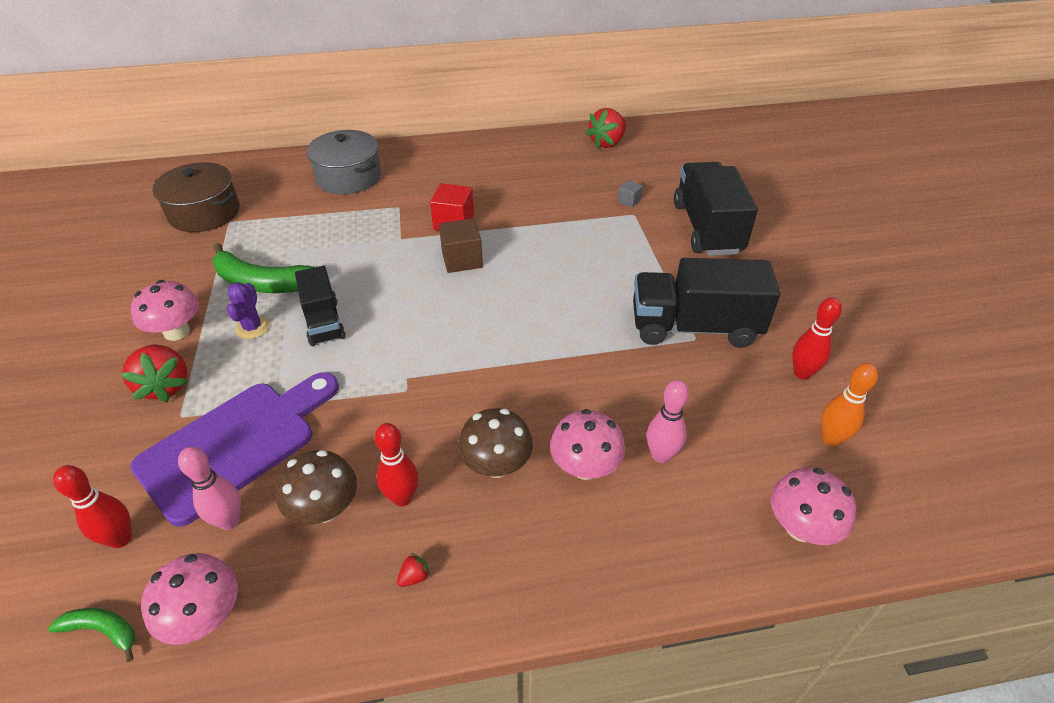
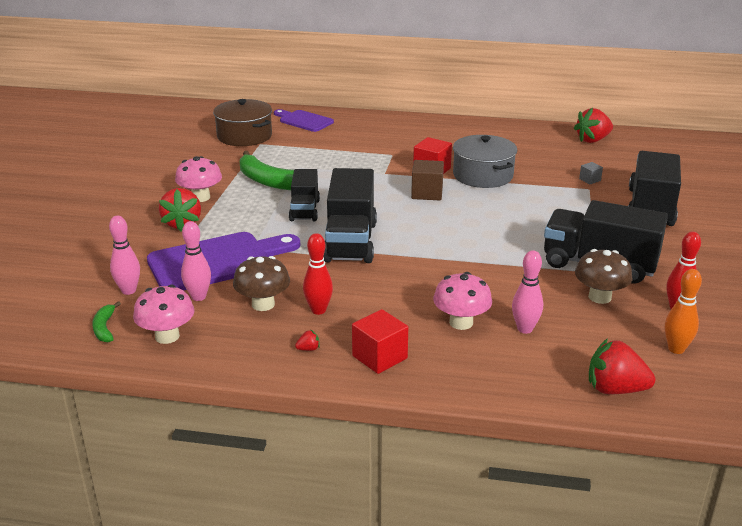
camera: 20 degrees right, 15 degrees down
green banana [48,608,135,662] -> green banana turned 135 degrees counterclockwise [92,301,121,342]
red bowling pin [53,465,132,548] -> pink bowling pin [109,216,140,295]
purple cactus [227,282,270,339] -> none
grey pot [307,130,381,194] -> grey pot moved to [453,135,517,188]
brown mushroom [458,408,533,478] -> brown mushroom moved to [575,249,632,304]
pink mushroom [771,468,856,545] -> red strawberry [589,338,655,394]
none -> purple cutting board [274,109,334,132]
none -> black truck [323,168,377,263]
none -> red cube [352,309,408,374]

